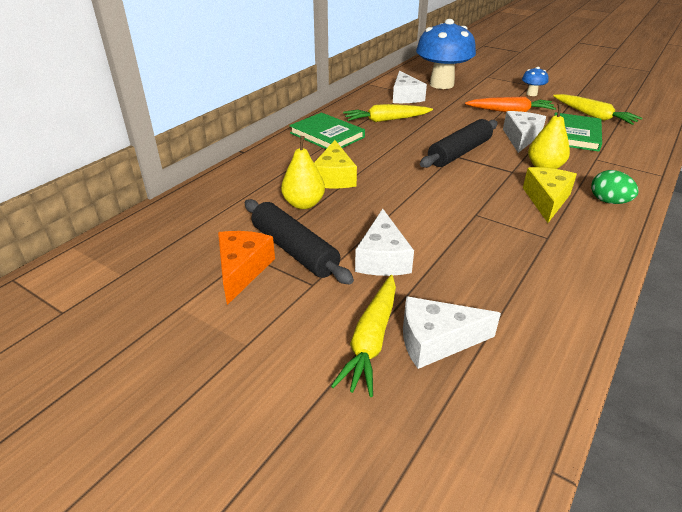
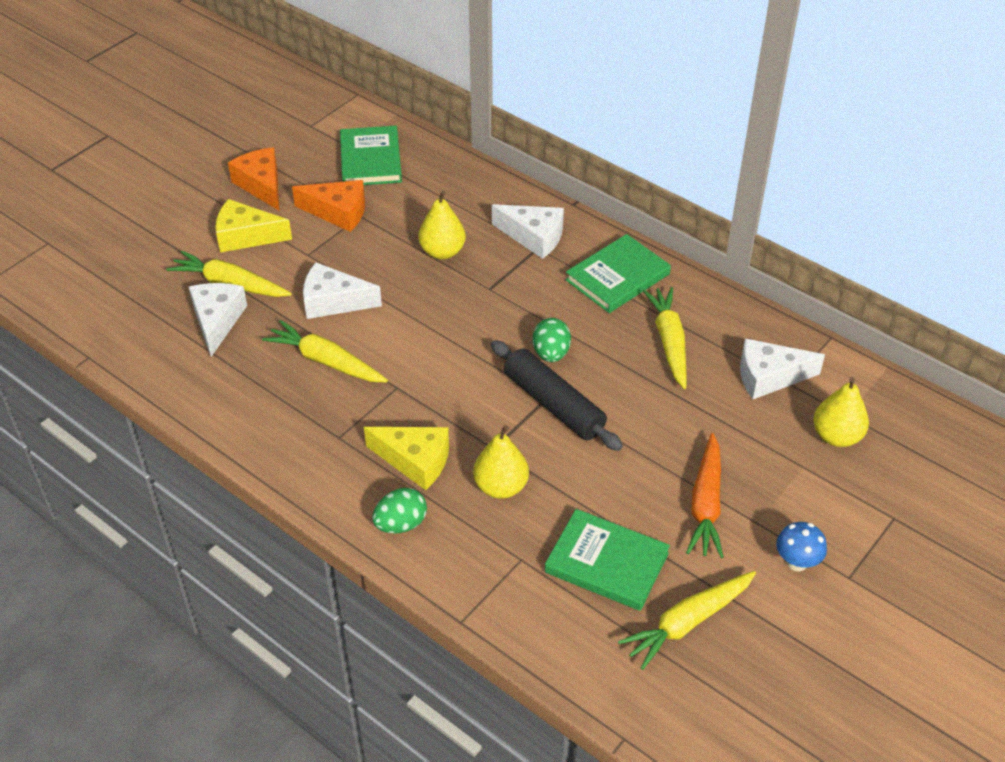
camera: 95 degrees right, 10 degrees up
black rolling pin [245,199,354,284] -> none
yellow cheese [314,140,357,188] -> yellow cheese moved to [216,199,292,253]
blue mushroom [416,19,476,89] -> yellow pear [813,377,869,447]
white cheese [503,111,546,153] -> white cheese moved to [492,204,564,259]
none -> orange cheese [228,147,279,210]
none -> yellow carrot [262,320,388,382]
none -> green book [340,126,402,185]
none -> green egg [533,318,571,362]

